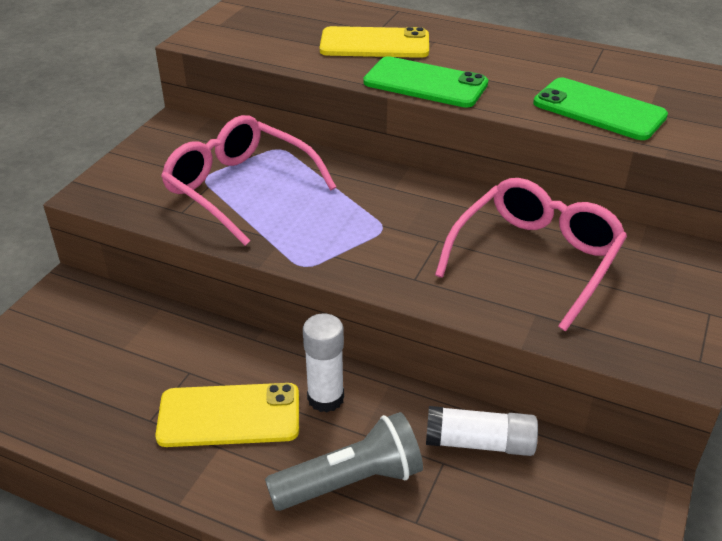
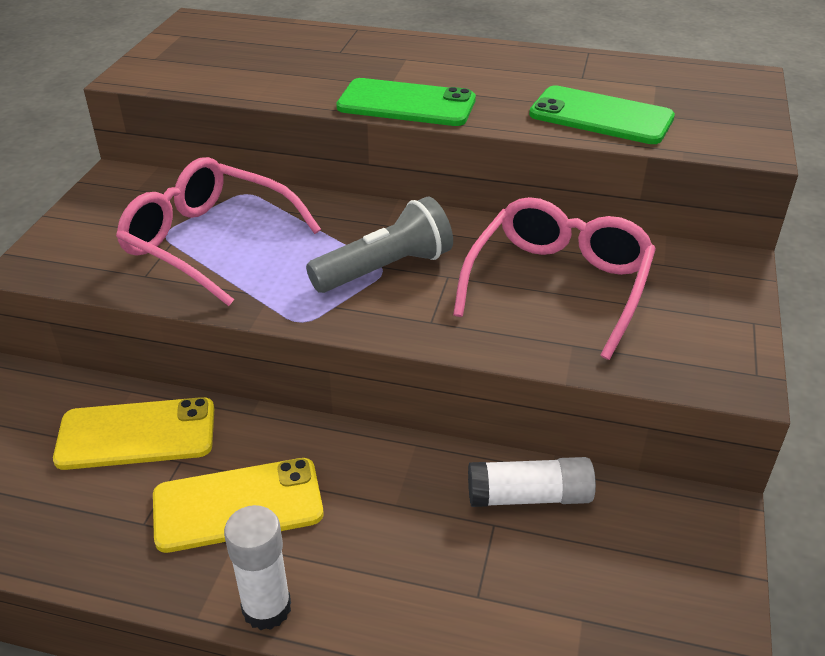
camera: 10 degrees left, 0 degrees up
grey flashlight [265,412,423,511] -> grey flashlight moved to [306,197,453,293]
white glue stick [303,314,344,412] -> white glue stick moved to [224,505,291,630]
yellow phone [320,26,429,58] -> yellow phone moved to [53,397,214,470]

